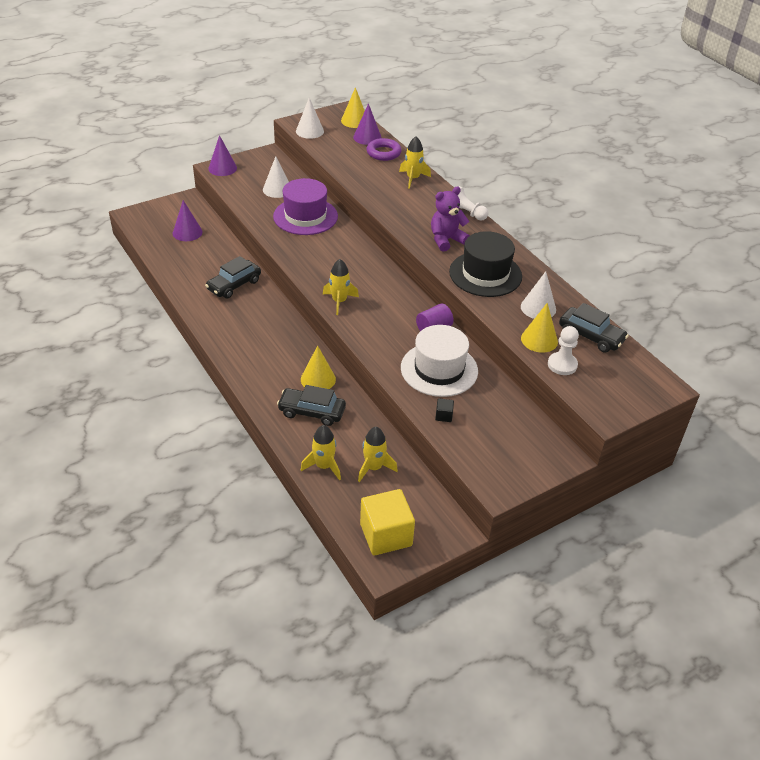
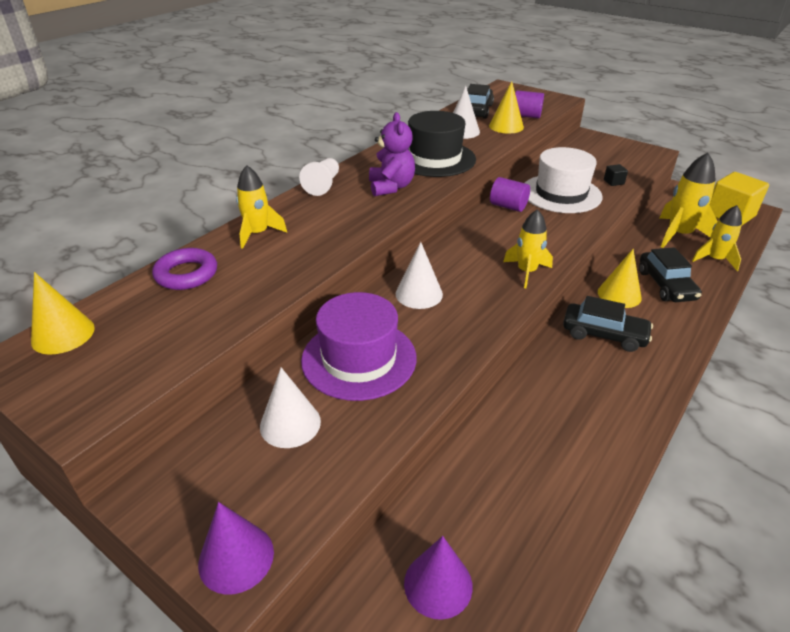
camera: 110 degrees left, 5 degrees down
black car [205,256,261,299] -> black car moved to [563,296,653,352]
white cone [296,98,324,139] -> white cone moved to [396,242,443,309]
purple cone [353,103,382,145] -> none
yellow rocket [358,427,398,482] -> yellow rocket [659,153,718,248], size x1.51
purple teddy bear [431,187,470,252] -> purple teddy bear turned 135 degrees counterclockwise [369,112,415,196]
white pawn [548,326,579,375] -> purple cylinder [515,90,544,119]

